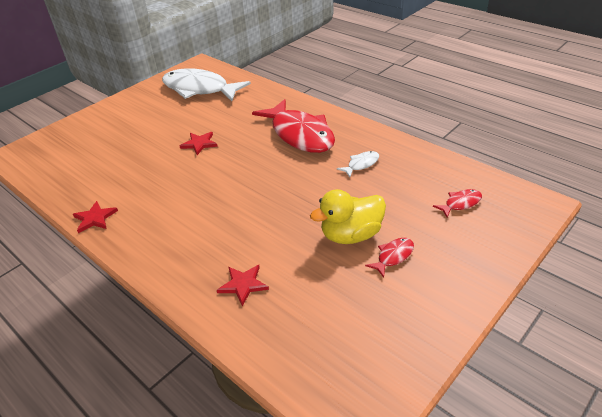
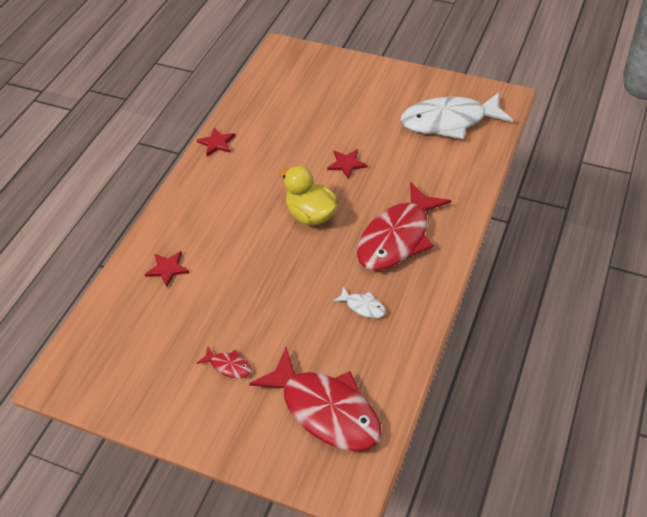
camera: 70 degrees right, 10 degrees up
white fish [162,68,251,101] -> white fish turned 105 degrees counterclockwise [401,92,513,139]
yellow duck [310,189,386,244] -> yellow duck moved to [279,166,337,225]
red fish [433,189,482,218] -> red fish [249,347,382,451], size x2.43

